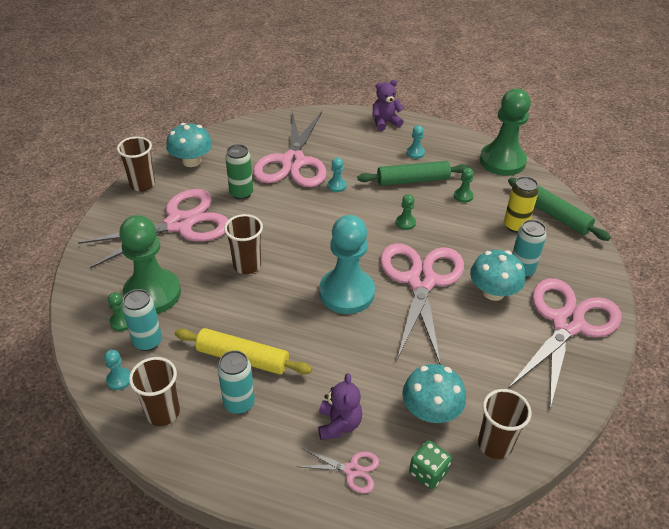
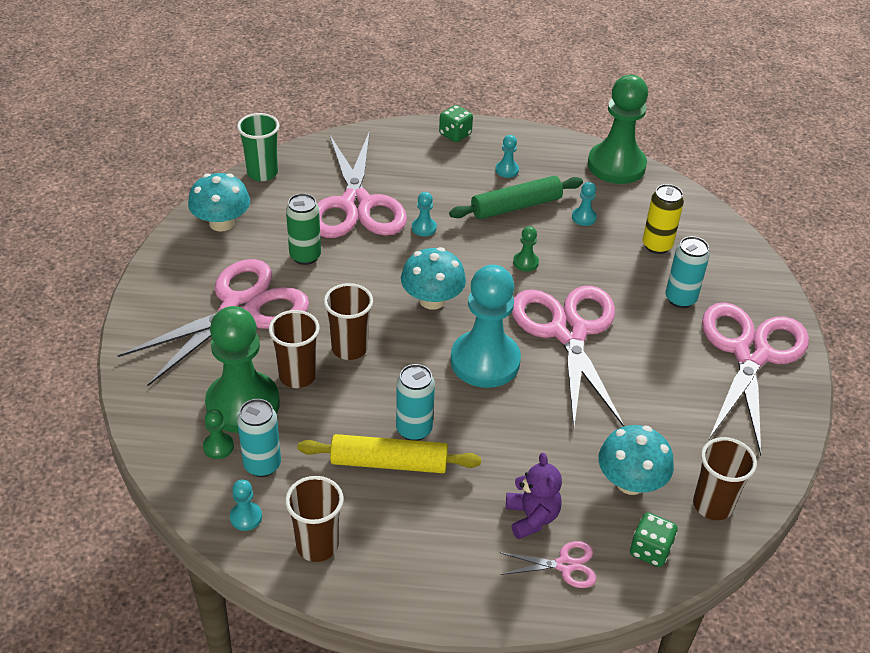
camera: 15 degrees left, 0 degrees up
brown cup [117,136,155,192] -> brown cup moved to [269,310,320,388]
turquoise can [217,350,255,414] -> turquoise can moved to [396,364,435,441]
purple teddy bear [373,80,404,131] -> green dice [439,105,473,142]
green pawn [454,168,474,203] -> turquoise pawn [572,182,597,226]
turquoise mushroom [470,250,525,301] -> turquoise mushroom moved to [401,247,466,310]
green rolling pin [508,178,611,241] -> none
none -> green cup [237,113,279,181]

